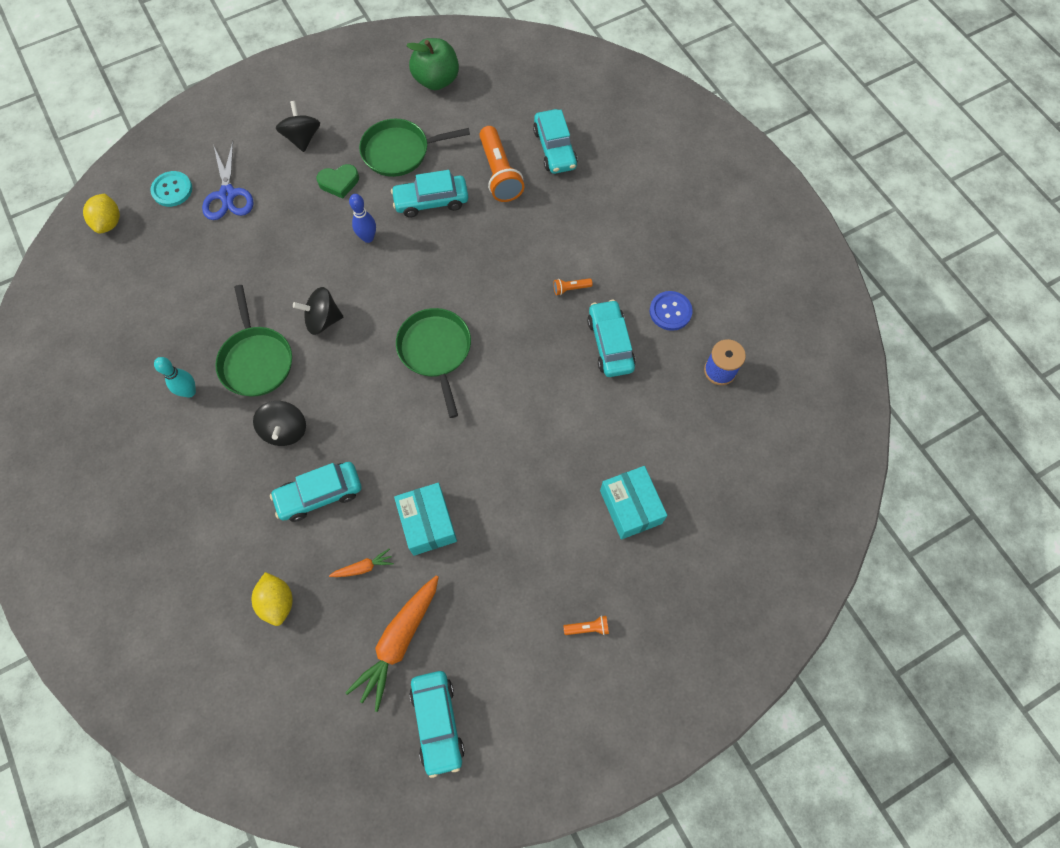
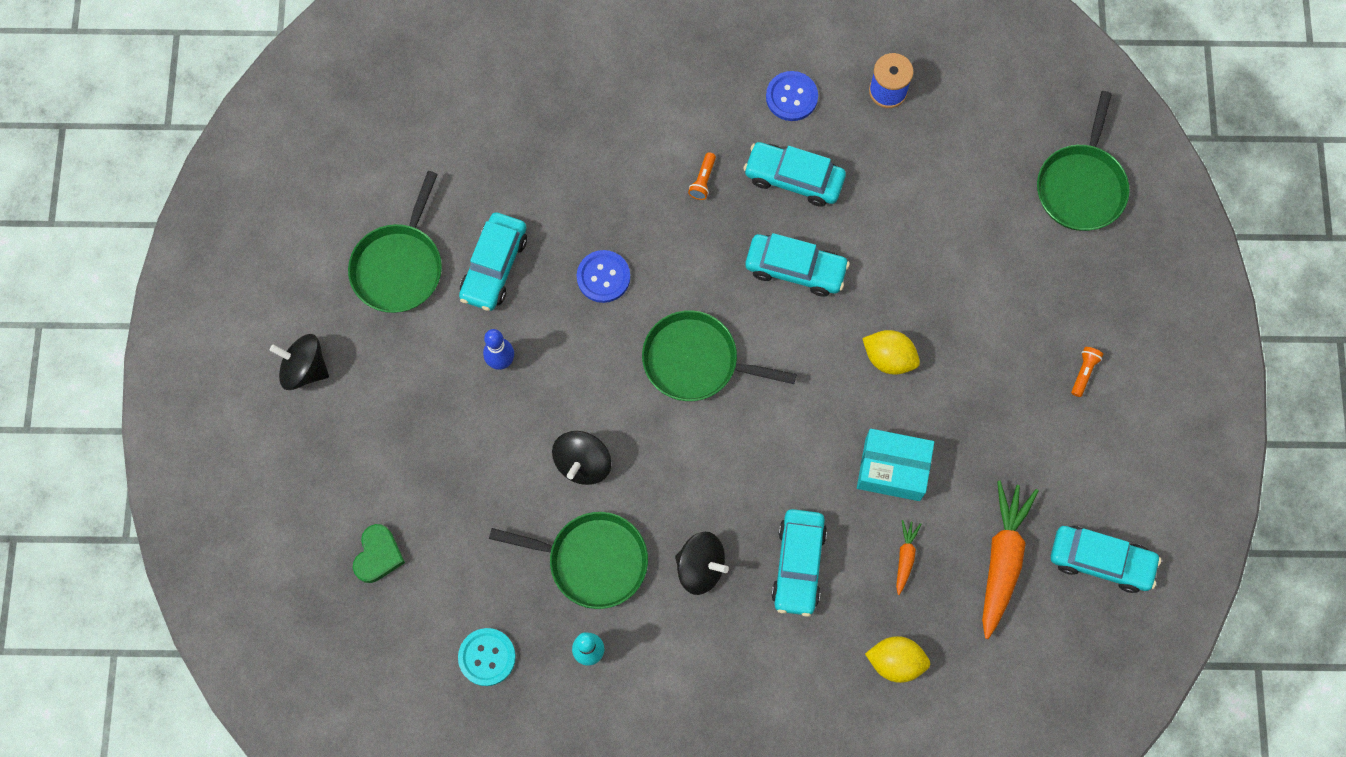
camera: 60 degrees left, 5 degrees up
yellow lemon [83,194,120,234] -> yellow lemon moved to [862,330,920,375]
turquoise button [150,171,192,207] -> turquoise button moved to [458,628,516,686]
blue scissors [202,142,253,220] -> none
green heart [317,164,359,199] -> green heart moved to [353,524,405,583]
orange carrot [345,575,439,712] -> orange carrot turned 135 degrees counterclockwise [982,481,1039,639]
green apple [406,38,459,90] -> none
orange flashlight [479,126,525,202] -> none
turquoise car [533,109,578,174] -> turquoise car moved to [745,233,850,296]
turquoise box [600,466,667,540] -> none
none -> blue button [577,250,630,303]
none -> green pan [1037,91,1130,231]

